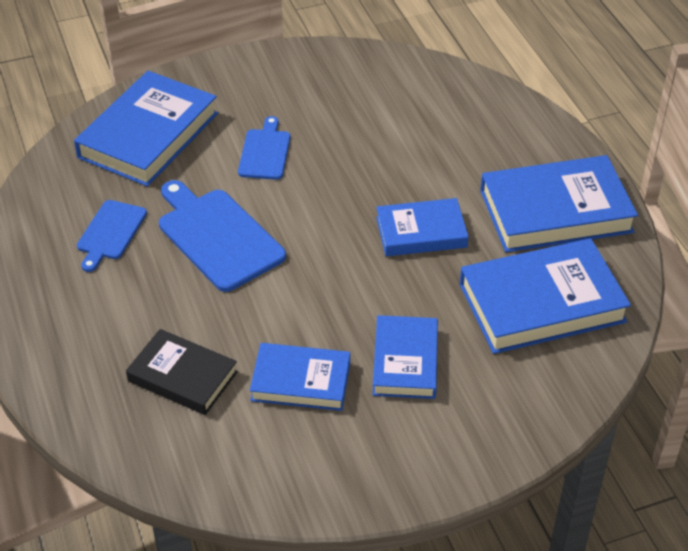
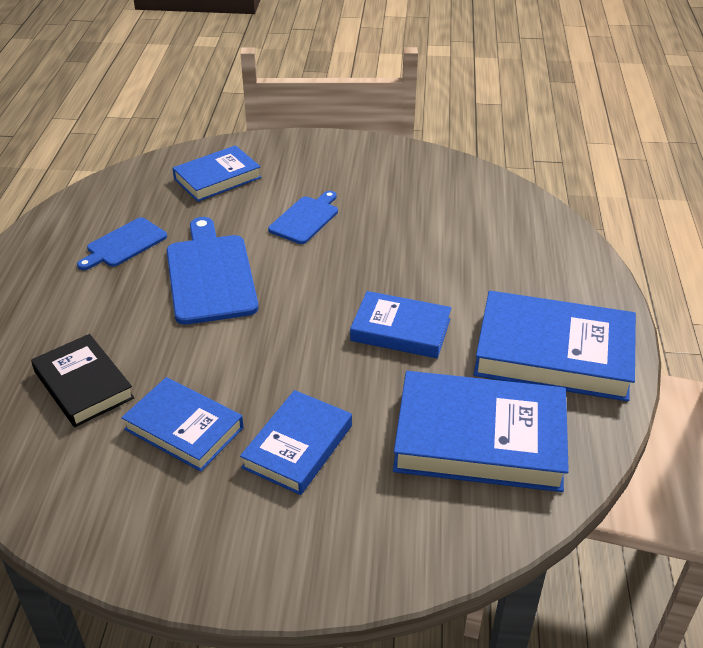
camera: 25 degrees right, 5 degrees down
blue book [74,71,218,187] -> blue book [172,145,261,202], size x0.61

